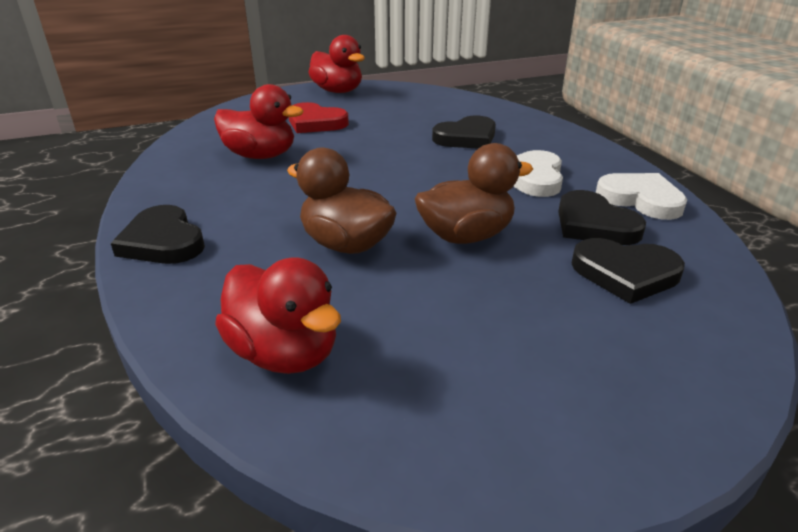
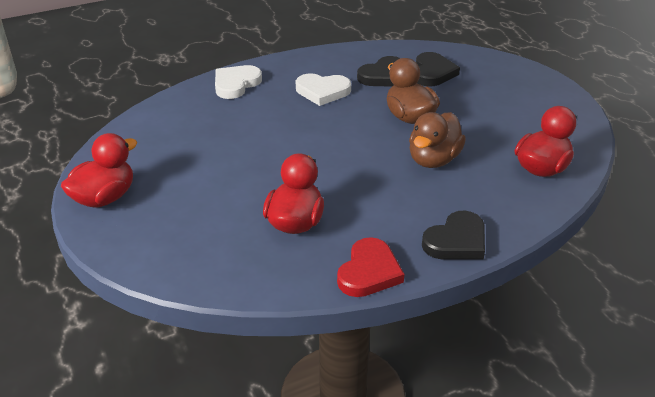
camera: 95 degrees left, 5 degrees up
red heart [289,102,349,133] -> red heart moved to [337,237,404,297]
black heart [432,115,496,149] -> none
white heart [596,173,687,220] -> white heart moved to [215,65,262,99]

